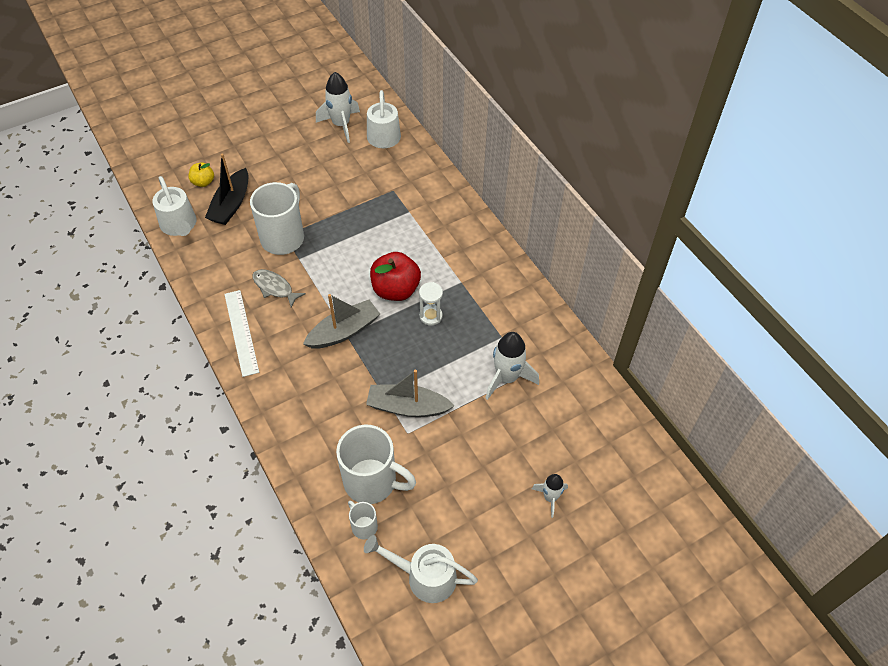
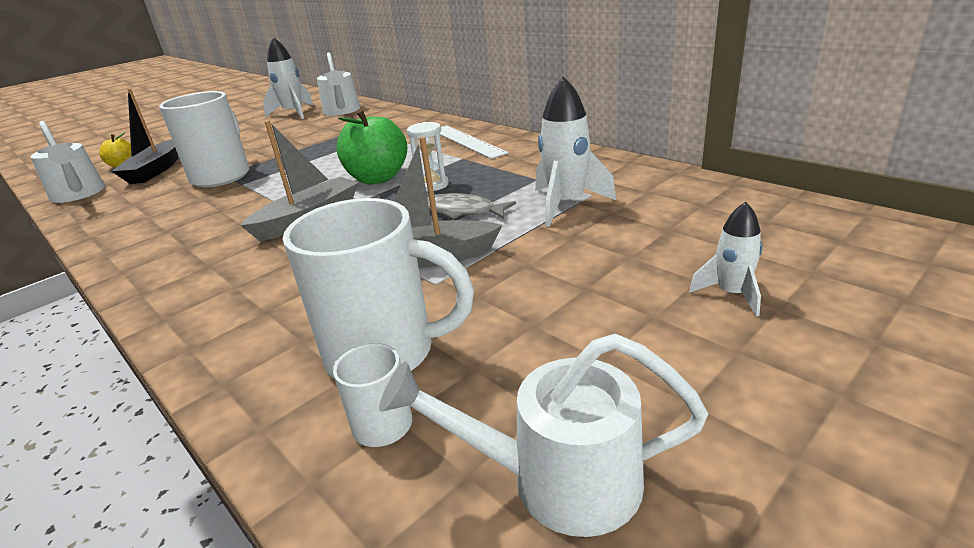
camera: 10 degrees left, 25 degrees down
white ruler [224,290,259,377] -> white ruler moved to [439,125,509,159]
grey fish [252,269,306,308] -> grey fish moved to [427,193,516,219]
red apple [370,252,421,301] -> green apple [336,109,407,184]

